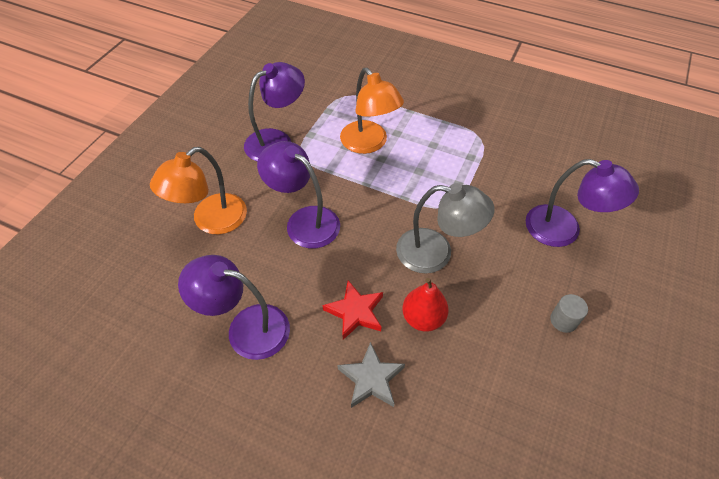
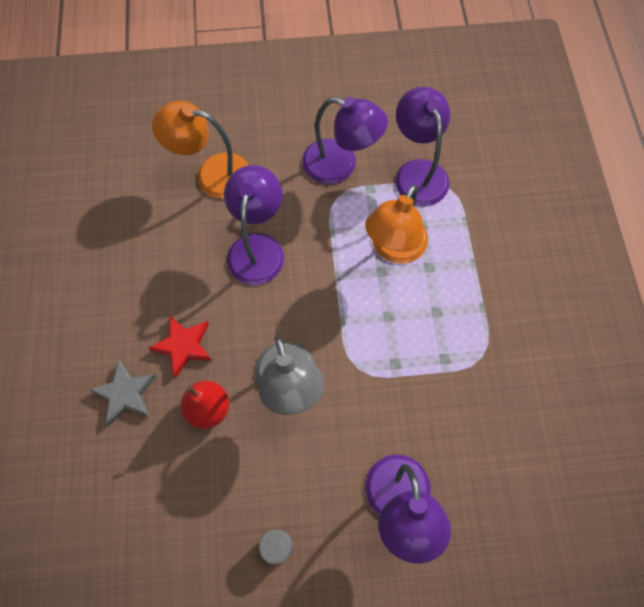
camera: 60 degrees right, 15 degrees up
purple lamp [178,255,290,360] -> purple lamp moved to [395,87,450,206]

